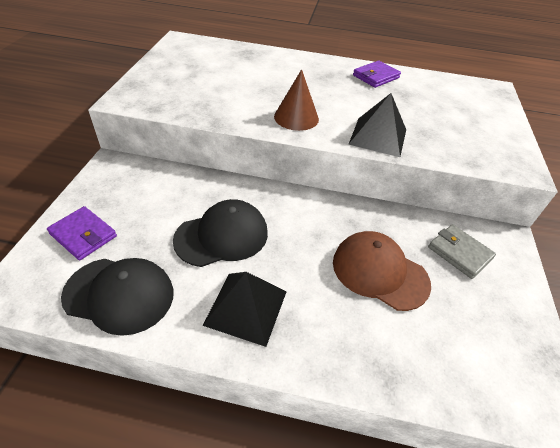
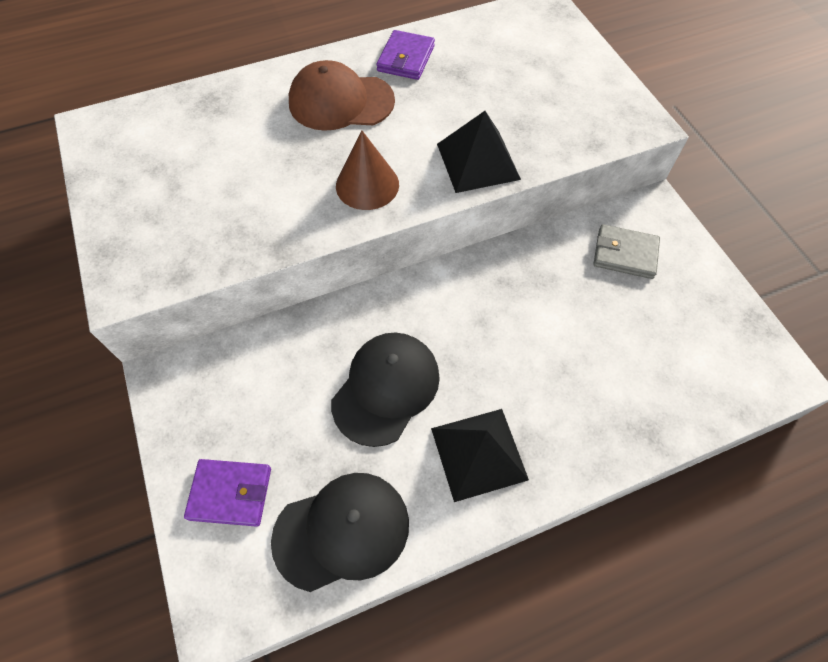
camera: 30 degrees left, 15 degrees up
brown cap [333,231,431,311] -> brown cap moved to [289,60,395,131]

